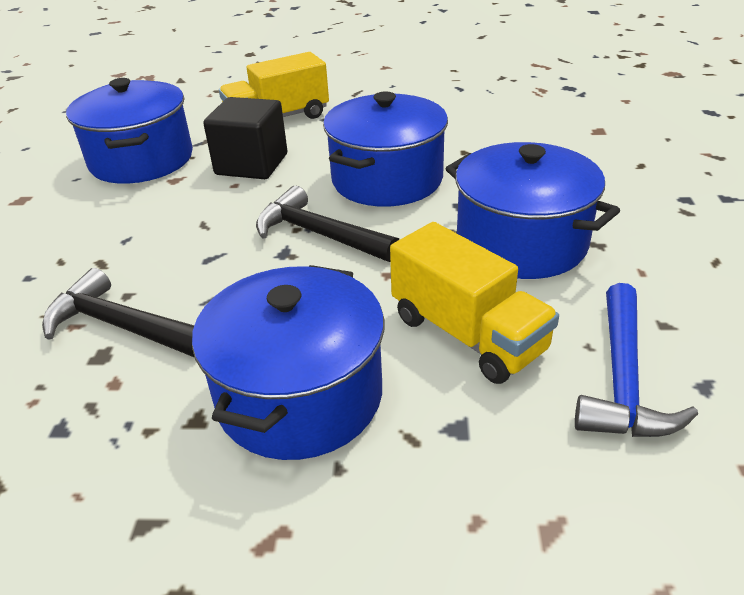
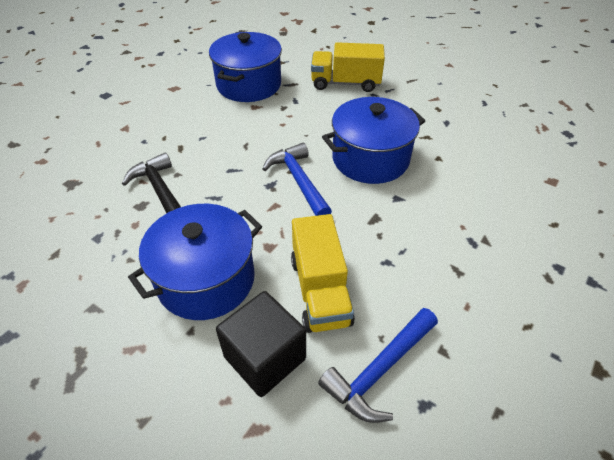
camera: 30 degrees right, 10 degrees up
black cube [203,97,287,179] -> black cube moved to [216,291,306,397]
black hammer [256,186,399,262] -> blue hammer [263,143,332,216]
blue pot [446,142,620,279] -> none

